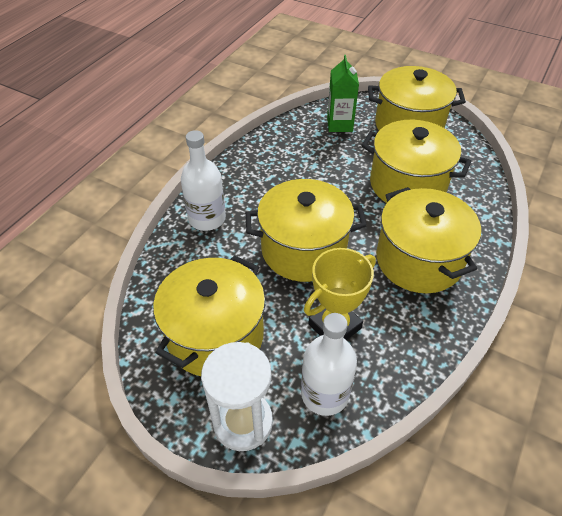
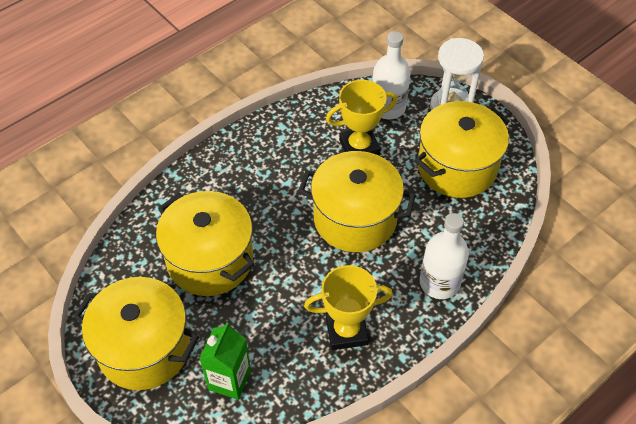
camera: 160 degrees left, 5 degrees up
yellow pot [376,187,481,293] -> none
none -> yellow trophy [304,265,393,350]

